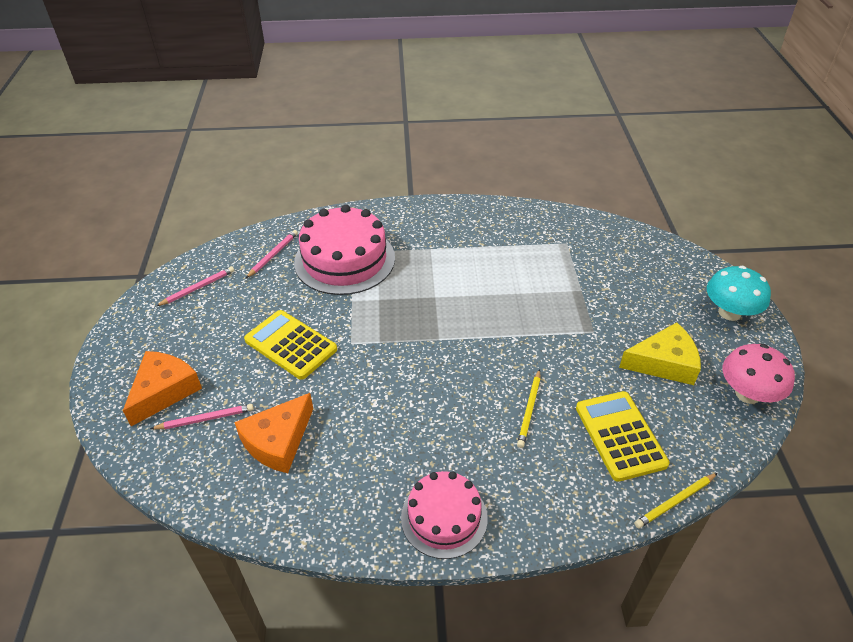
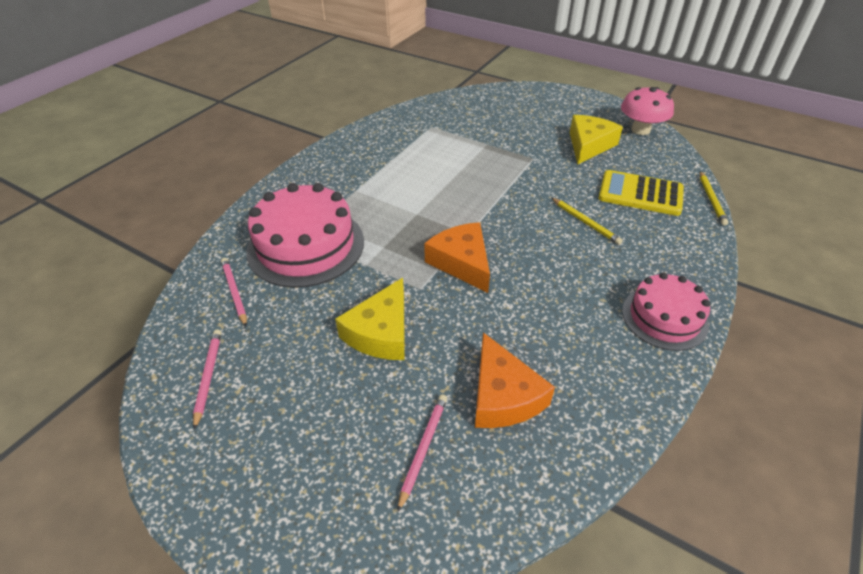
camera: 55 degrees left, 0 degrees up
orange cheese [123,351,202,426] -> orange cheese moved to [424,222,490,293]
yellow calculator [244,310,337,380] -> yellow cheese [335,278,405,360]
turquoise mushroom [707,266,771,321] -> none

